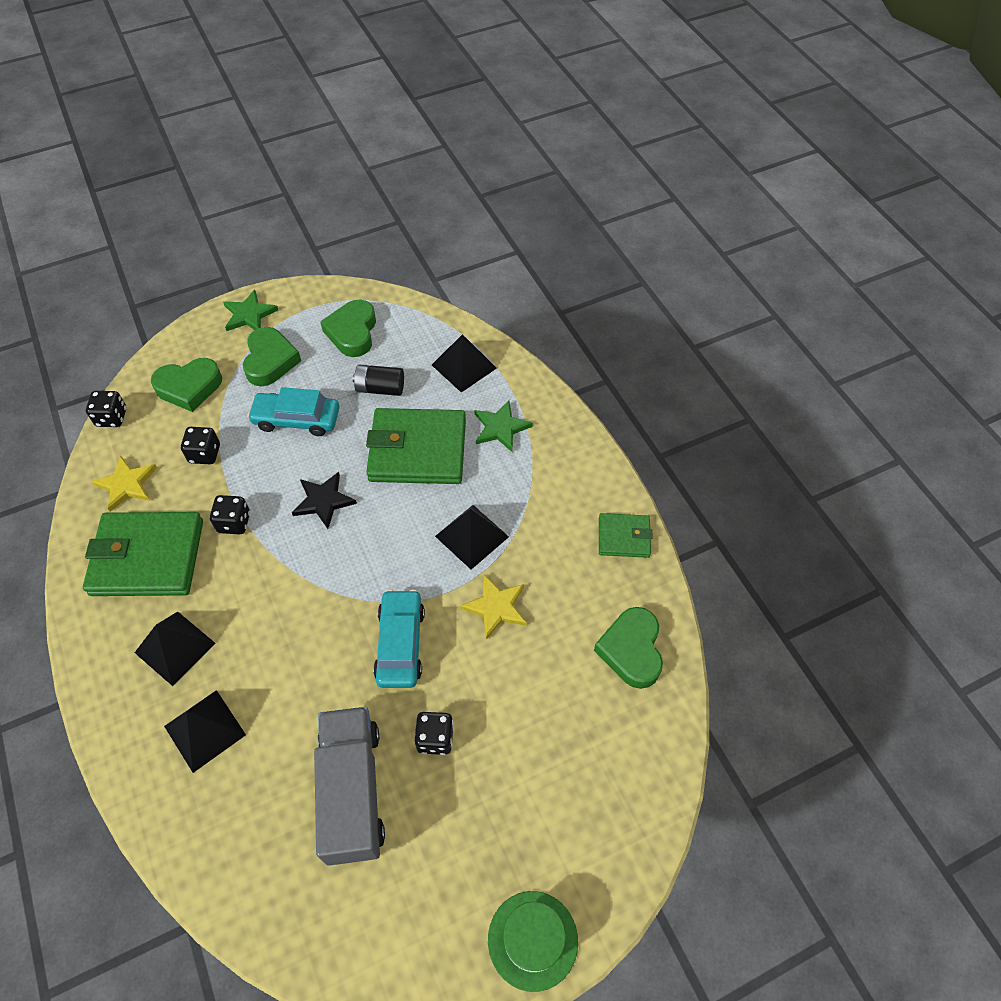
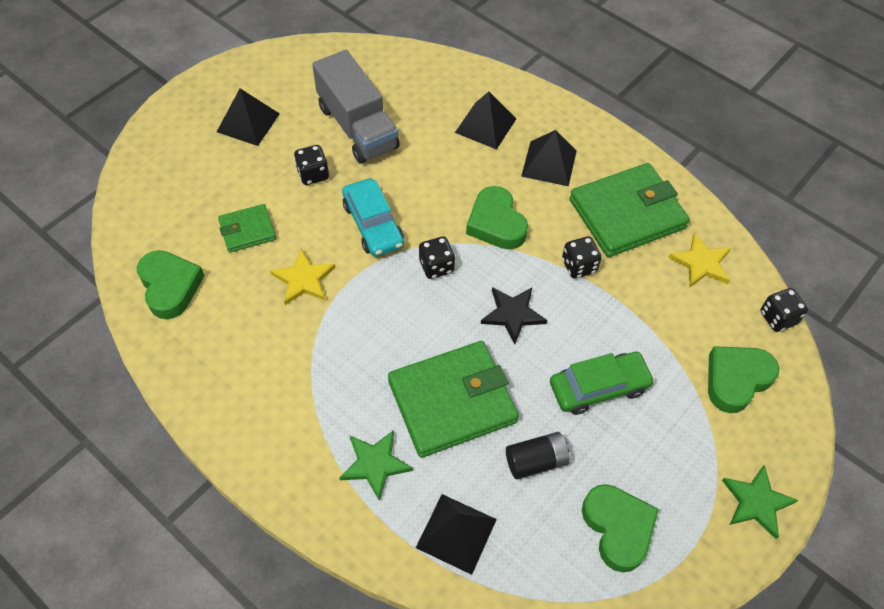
camera: 155 degrees right, 0 degrees up
black dice [181,427,220,464] -> black dice moved to [419,237,455,279]
green heart [243,327,301,387] -> green heart moved to [466,186,528,250]
turquoise car [247,387,340,436] -> green car [550,352,655,415]
black pyramid [435,505,509,569] -> black pyramid moved to [217,89,280,146]
green hat [488,891,578,992] -> none
green wallet [599,513,653,558] -> green wallet moved to [218,204,276,253]

